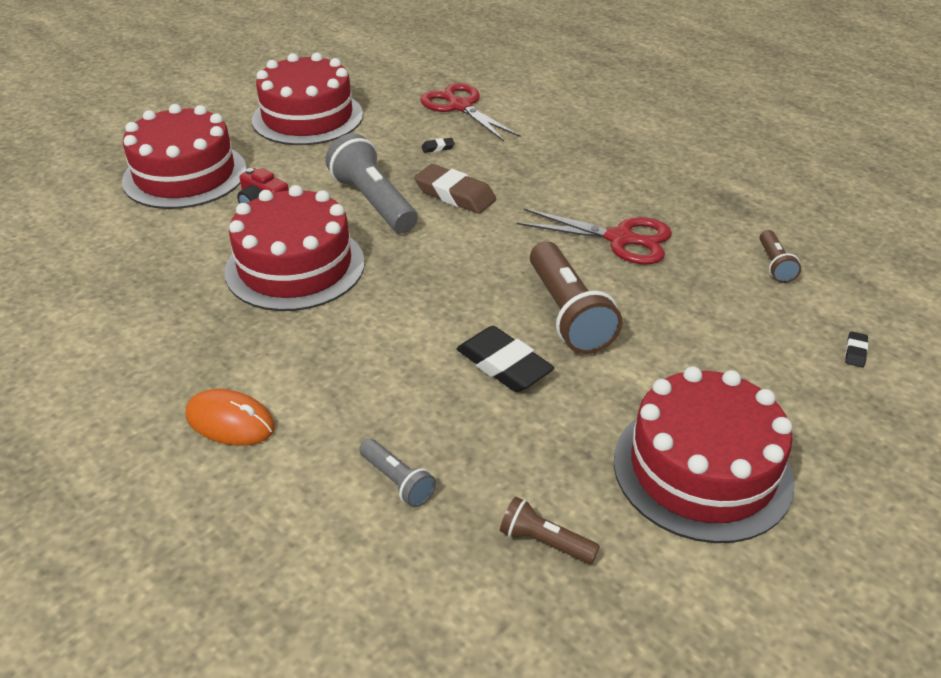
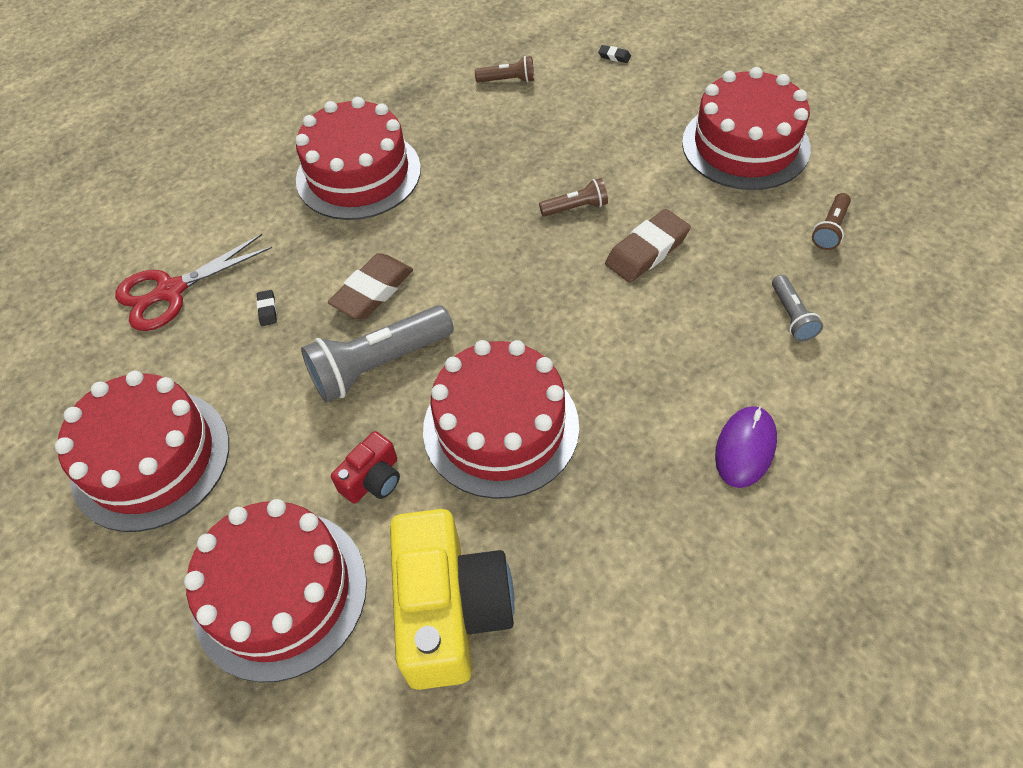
camera: 85 degrees left, 15 degrees up
orange mouse [186,389,275,446] -> purple mouse [715,406,777,488]
grey flashlight [359,439,436,507] -> grey flashlight turned 120 degrees clockwise [772,275,823,341]
black eraser [457,326,554,392] -> brown eraser [605,209,691,283]
red scissors [517,208,672,264] -> none
brown flashlight [530,241,622,354] -> brown flashlight [539,178,608,216], size x0.51
none -> red cake [295,97,421,220]
none -> yellow camera [390,509,515,690]

